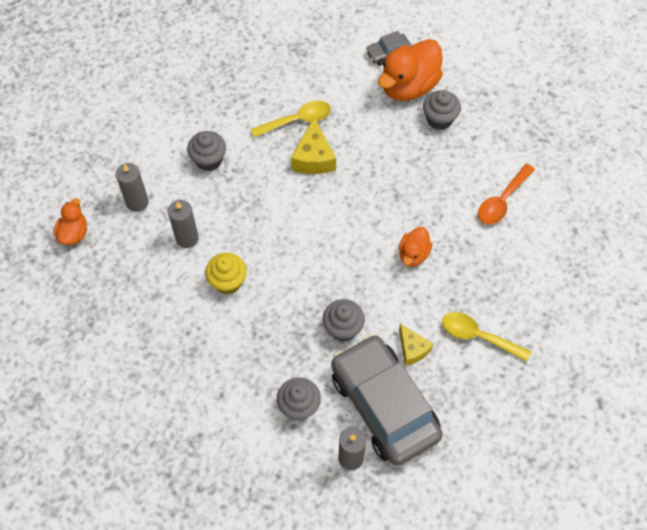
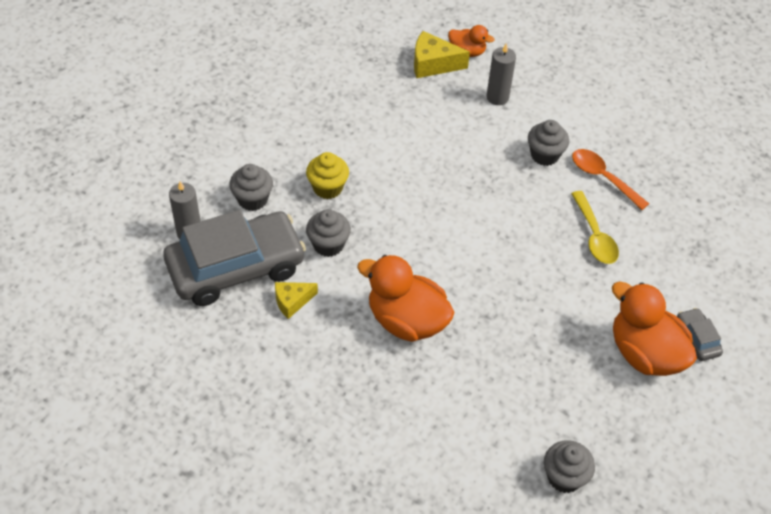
camera: 95 degrees right, 10 degrees down
grey candle [168,200,199,248] -> none
yellow cupcake [205,253,247,294] -> yellow cupcake moved to [306,152,349,199]
yellow cheese [291,118,336,174] -> yellow cheese moved to [414,31,470,78]
orange duck [399,227,432,267] -> orange duck [357,255,455,342], size x1.87
grey cupcake [423,90,461,130] -> grey cupcake moved to [544,440,595,493]
yellow spoon [442,312,531,362] -> none
orange spoon [478,164,535,225] -> orange spoon moved to [572,149,649,210]

